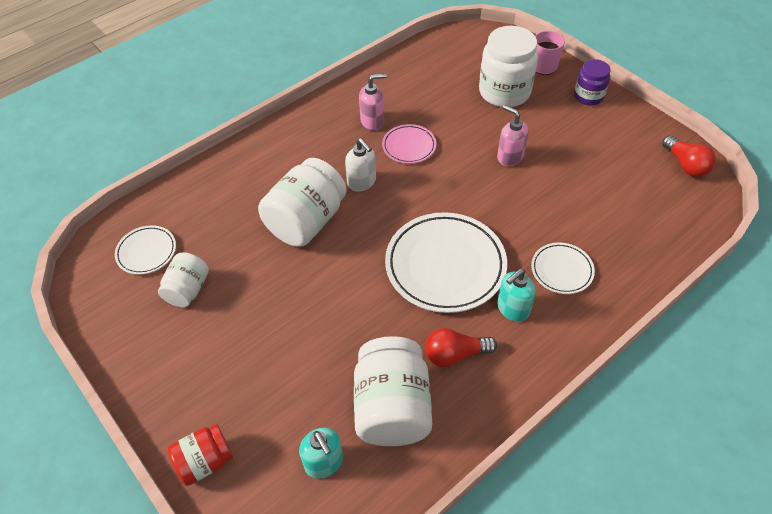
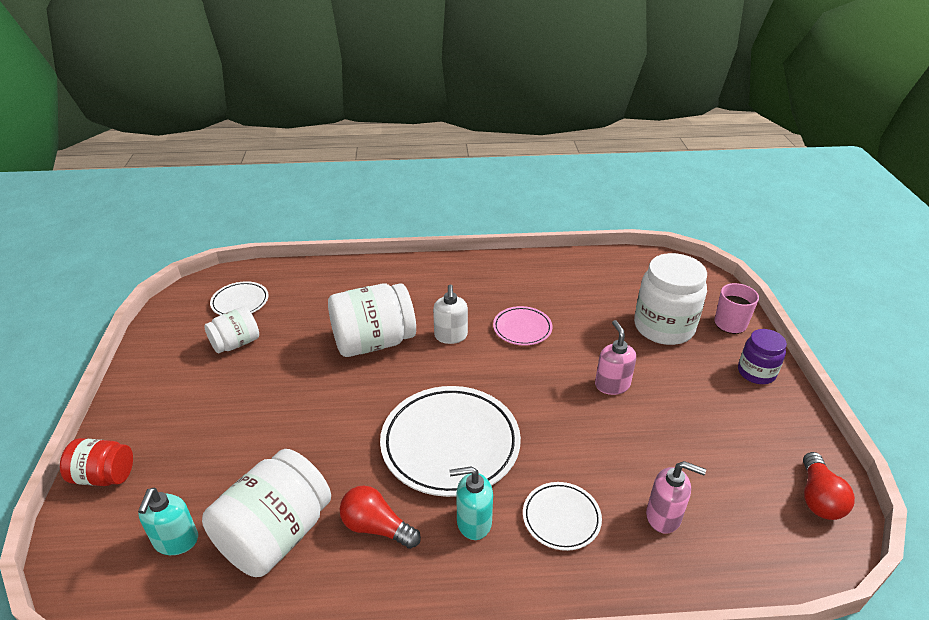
camera: 35 degrees right, 15 degrees down
pink soap dispenser [359,73,387,131] -> pink soap dispenser moved to [646,461,706,534]

